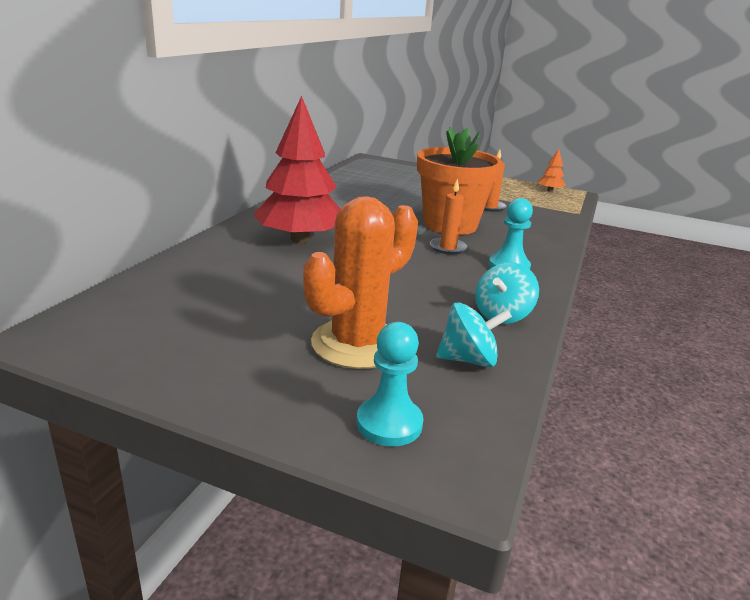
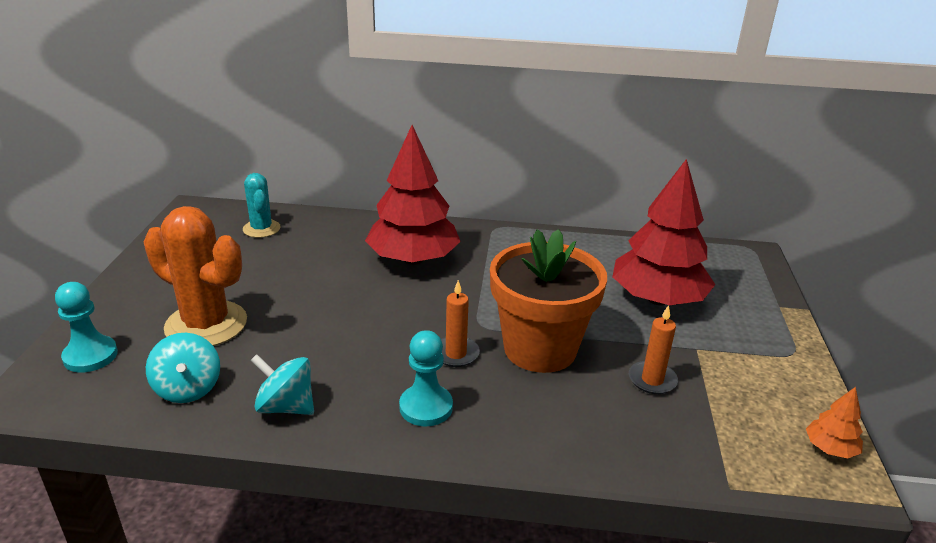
camera: 75 degrees right, 5 degrees up
none -> turquoise cactus [243,173,280,238]
none -> red tree [612,159,715,305]

